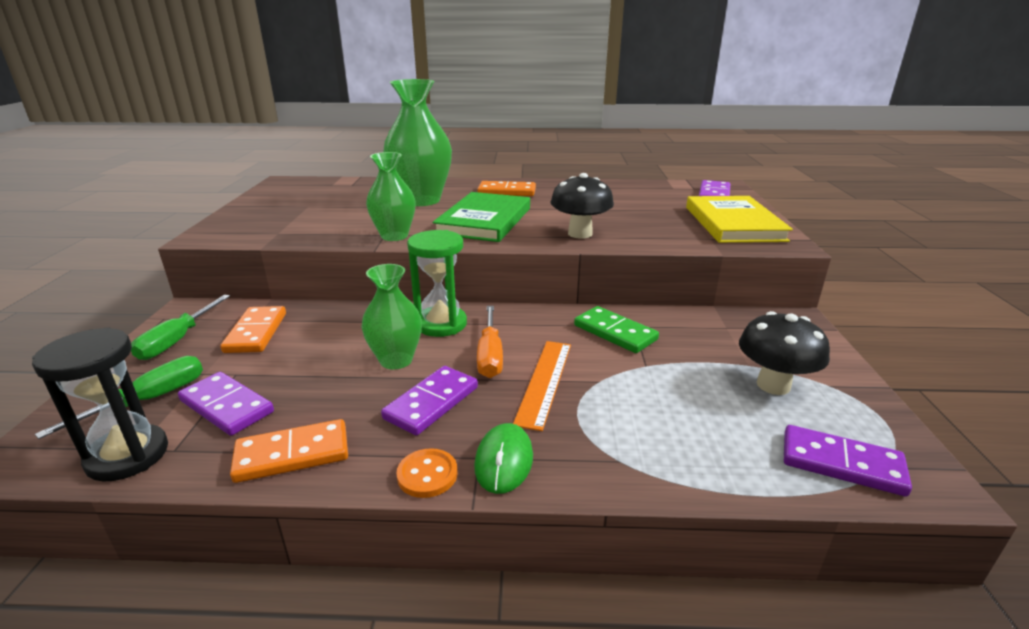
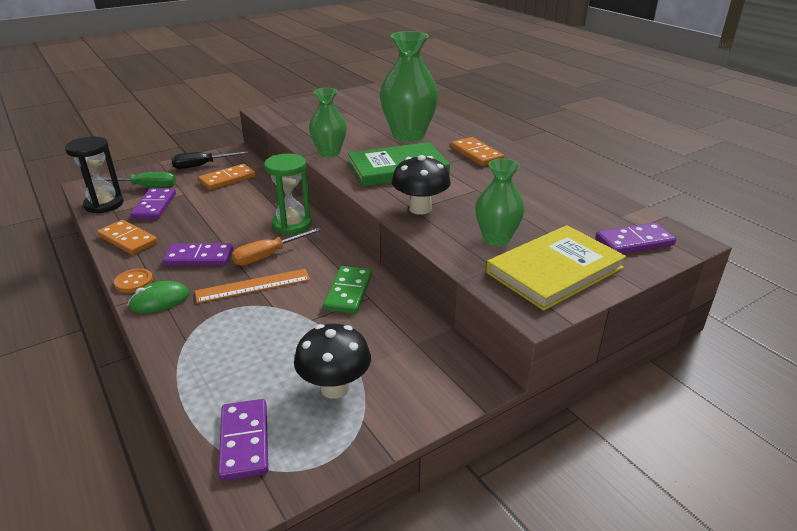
camera: 55 degrees right, 5 degrees up
green screwdriver [131,295,230,360] -> black screwdriver [171,151,248,169]
green vase [361,264,422,369] -> green vase moved to [475,158,525,246]

